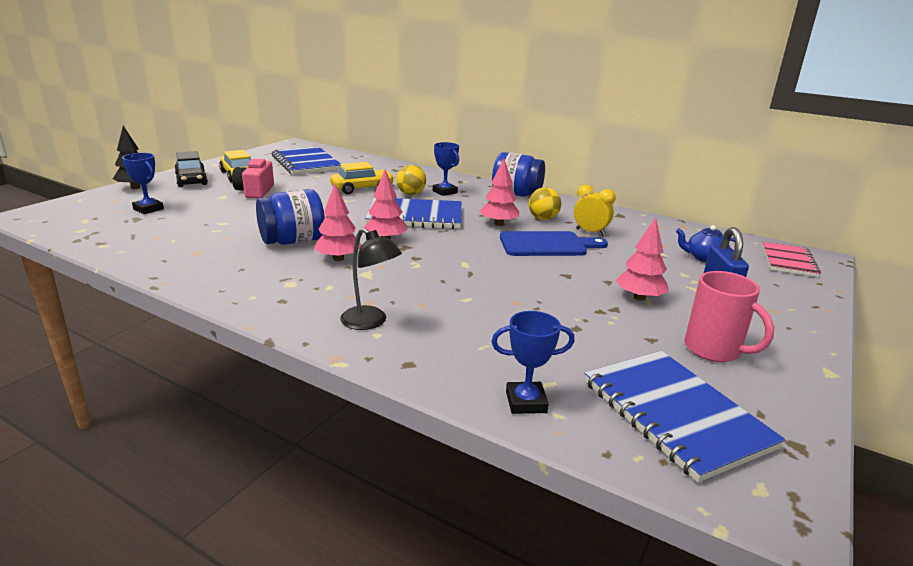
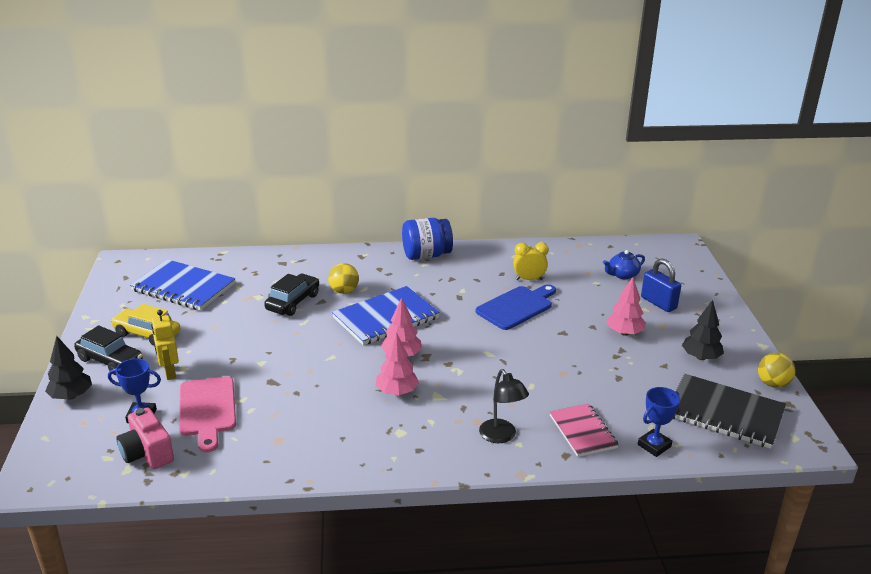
camera: 35 degrees left, 5 degrees up
pink camera [232,158,274,198] -> pink camera moved to [117,408,174,469]
blue jar [256,189,325,245] -> none
yellow car [330,162,394,194] -> black car [264,274,319,316]
black lamp [340,228,402,330] -> black lamp turned 60 degrees clockwise [479,369,529,443]
blue trophy [433,142,459,196] -> none
pink tree [480,158,519,226] -> none
yellow ball [529,187,561,220] -> yellow ball moved to [758,353,796,388]
blue notebook [584,351,785,482] -> black notebook [673,374,786,449]
pink mug [685,271,774,362] -> black tree [682,300,724,360]
pink notebook [762,242,821,277] -> pink notebook moved to [550,404,619,457]
none -> yellow robot [151,310,179,380]
none -> pink cutting board [179,377,236,452]

